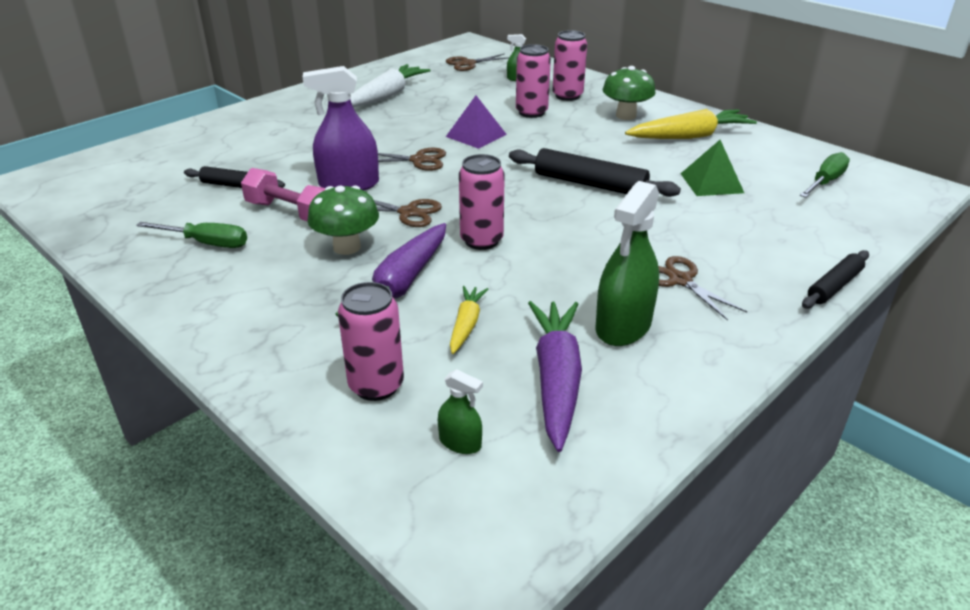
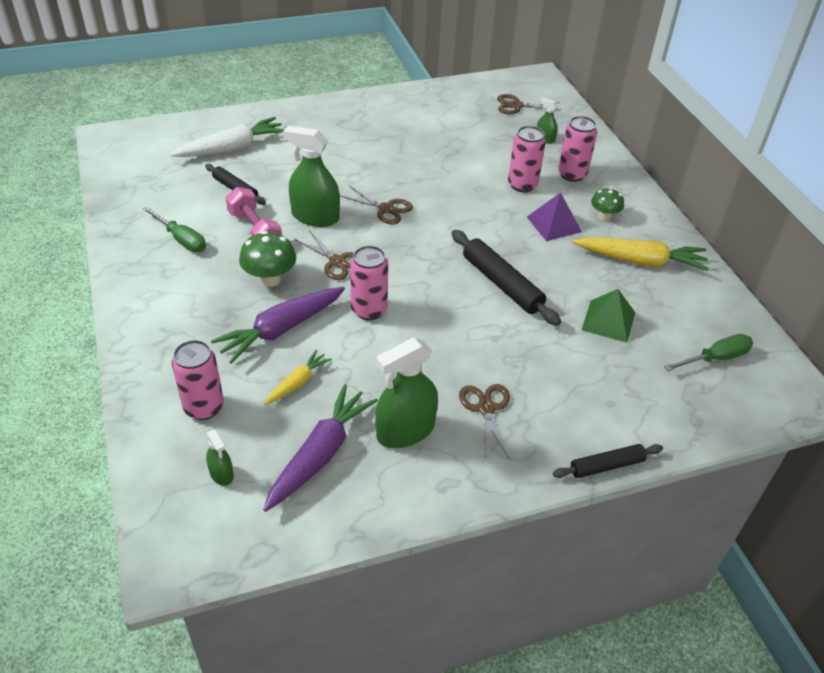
camera: 25 degrees right, 10 degrees up
purple spray bottle [303,66,379,190] -> green spray bottle [283,126,340,227]
white carrot [350,64,431,107] -> white carrot moved to [170,117,285,157]
purple pyramid [446,96,507,149] -> purple pyramid moved to [527,192,582,241]
green mushroom [603,66,655,120] -> green mushroom [591,188,624,221], size x0.65

